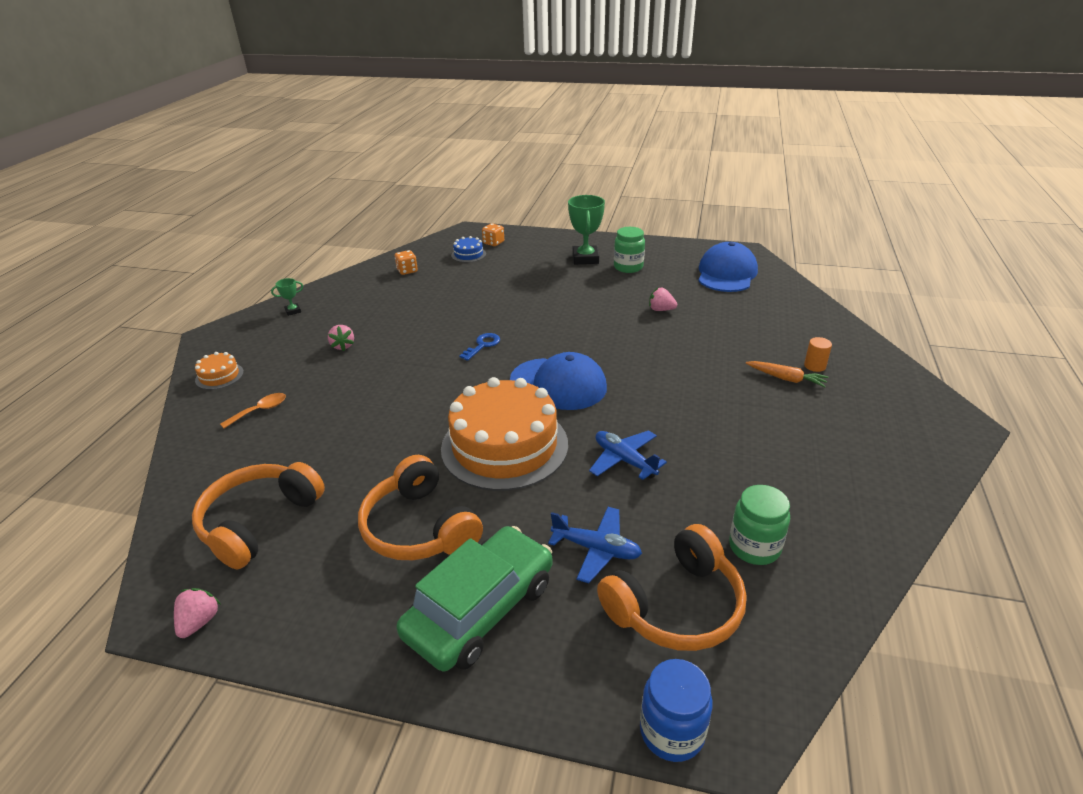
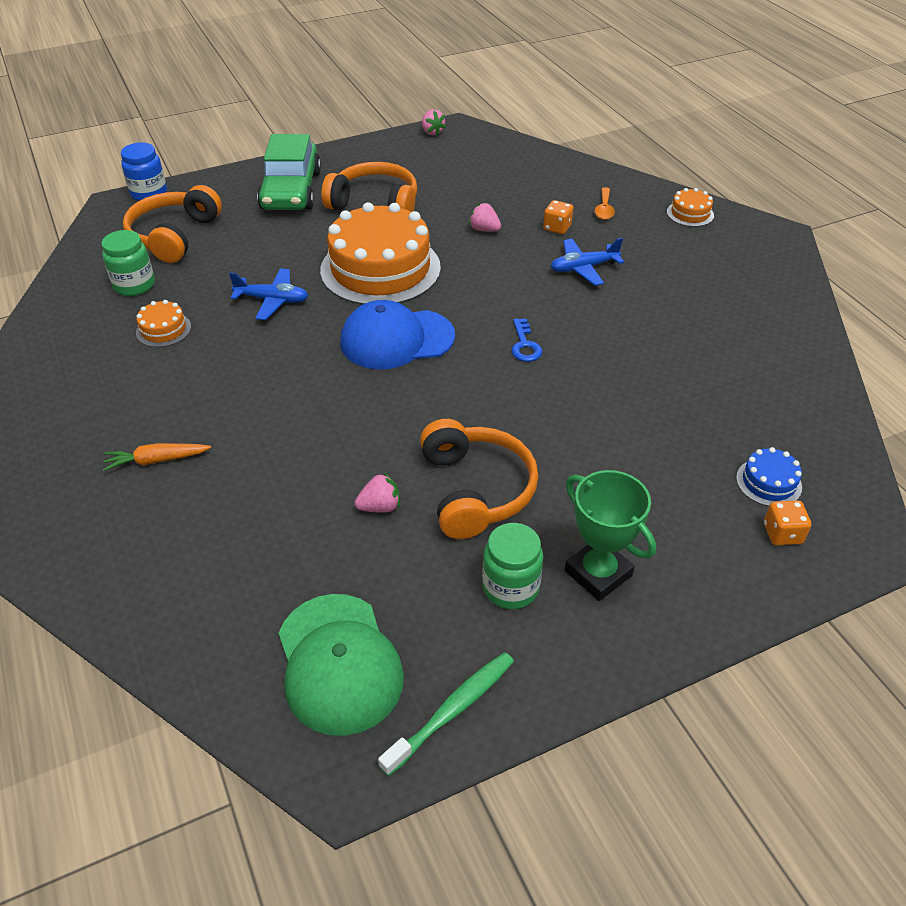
camera: 140 degrees right, 10 degrees up
orange headphones [192,462,325,570] -> orange headphones moved to [420,419,538,539]
green trophy [271,278,303,316] -> none
pink strawberry [328,325,354,351] -> pink strawberry moved to [469,203,501,232]
orange dice [395,250,418,275] -> orange dice moved to [543,200,573,234]
blue plane [548,507,642,583] -> blue plane moved to [551,238,624,286]
blue cap [698,242,758,292] -> green cap [279,594,404,736]
orange cylinder [804,337,832,372] -> none
none -> orange cake [136,300,191,347]
none -> green toothbrush [378,652,514,776]

